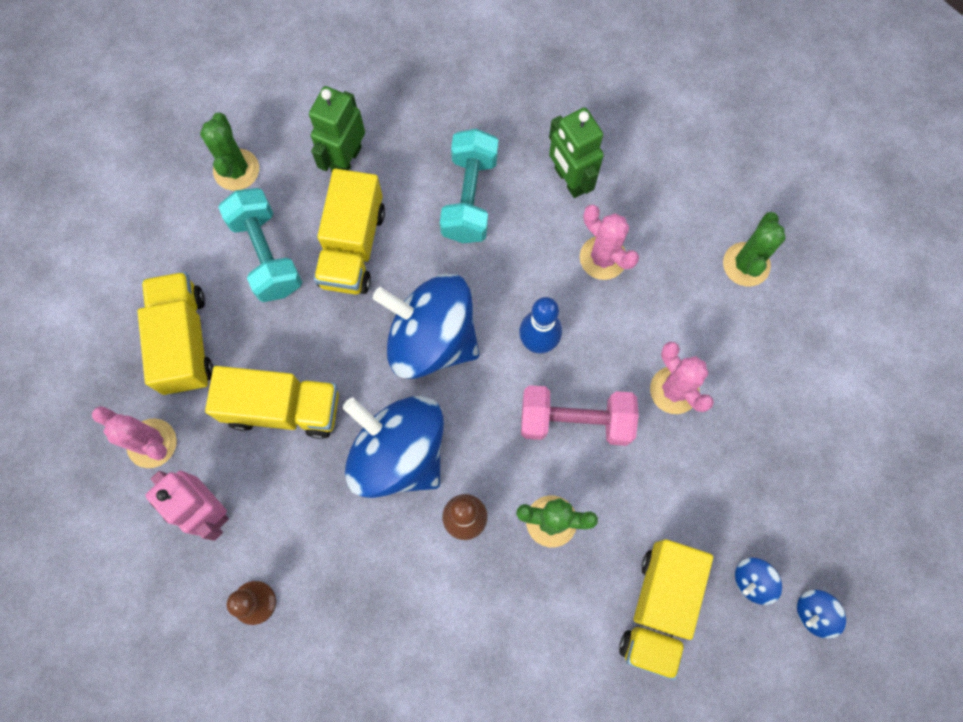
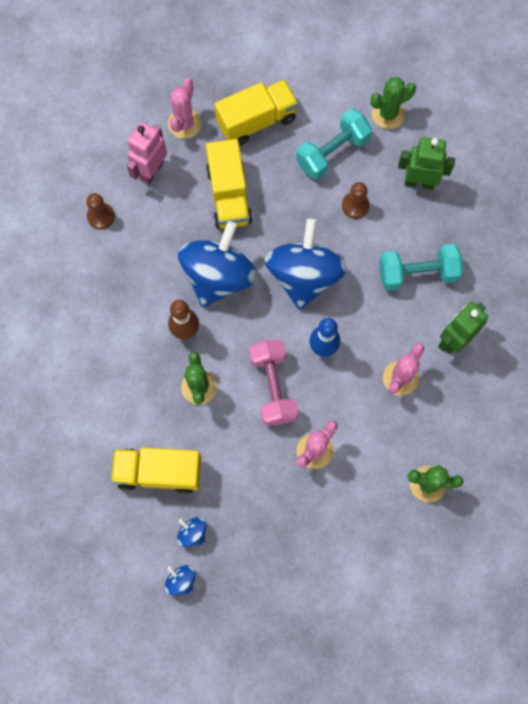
camera: 75 degrees right, 0 degrees up
yellow truck [314,168,385,295] -> brown pawn [342,182,370,219]

